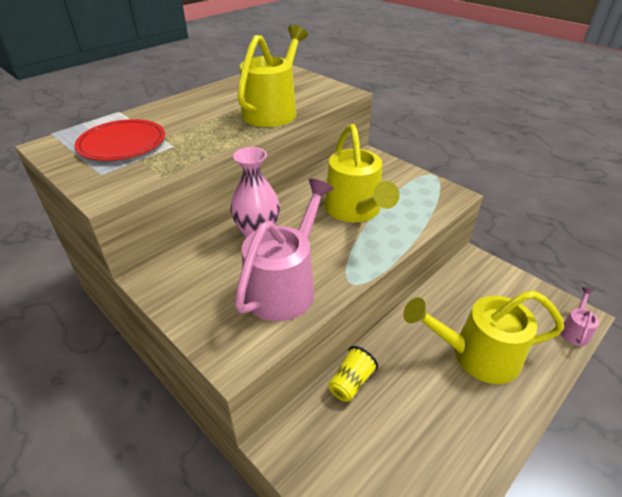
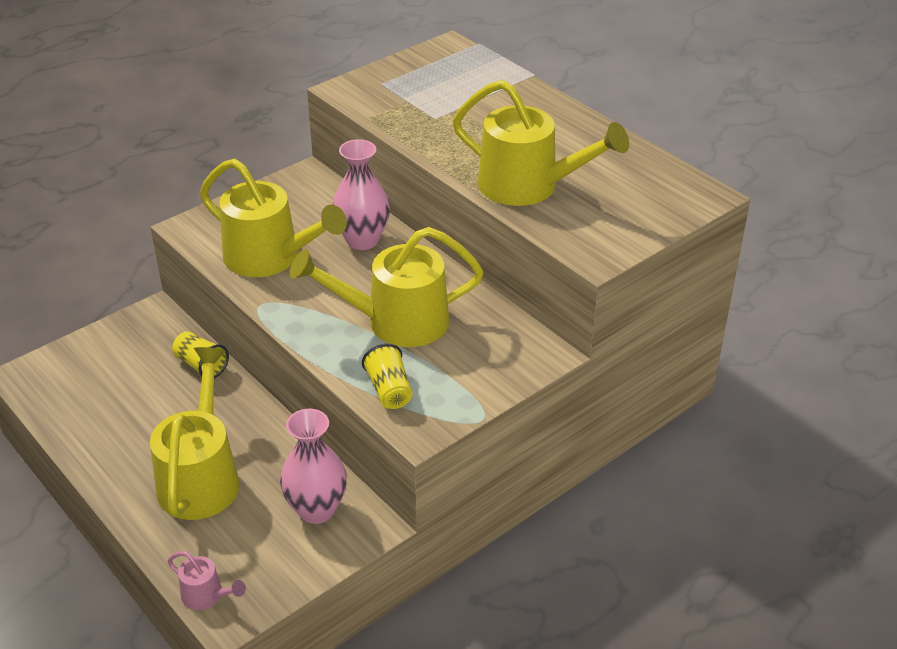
camera: 95 degrees right, 0 degrees up
red plate [75,119,165,161] -> none
pink watering can [234,178,334,321] -> yellow watering can [200,159,347,277]
none -> pink vase [280,409,347,524]
none -> yellow cup [362,344,413,409]

